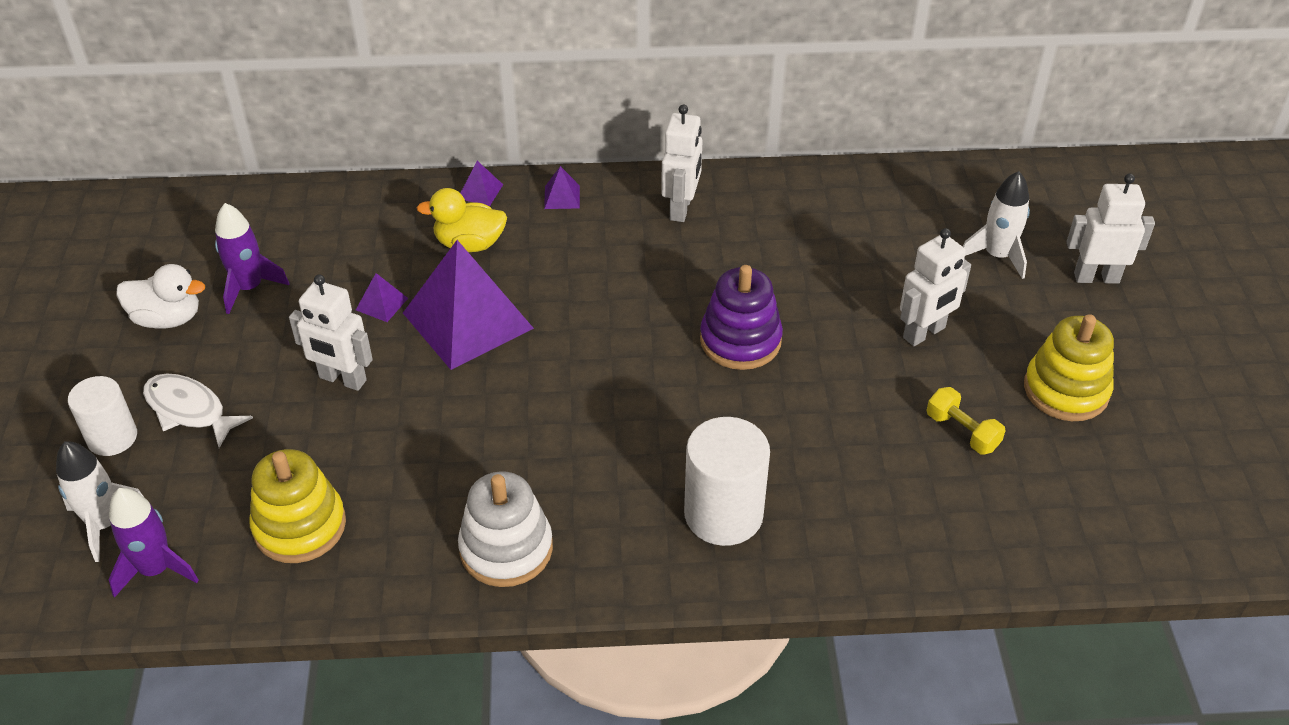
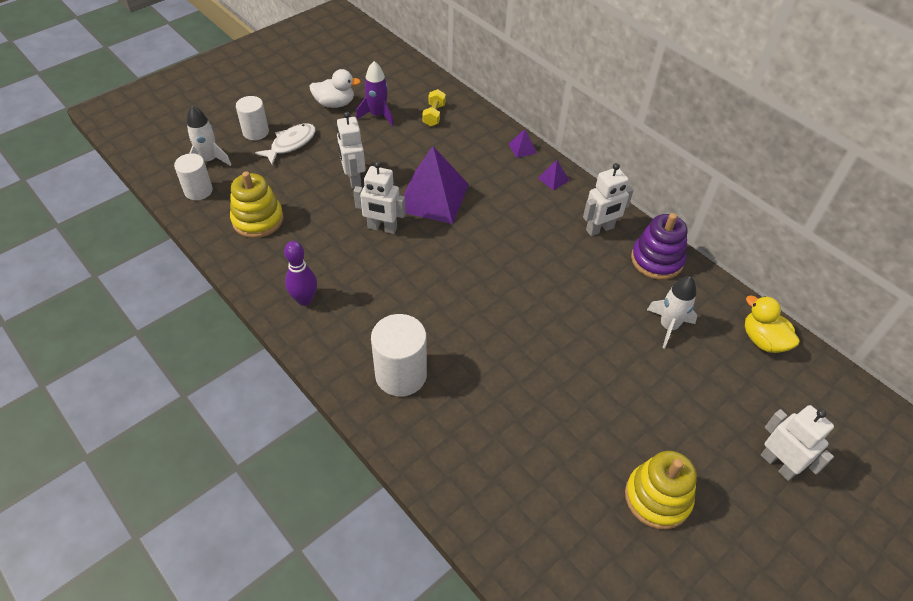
camera: 50 degrees right, 5 degrees up
purple rocket [109,488,199,598] -> white cylinder [174,153,213,200]
white duck [116,264,205,329] -> white duck turned 60 degrees counterclockwise [309,69,361,108]
white fish [143,373,253,448] -> white fish turned 45 degrees clockwise [255,123,316,165]
purple pyramid [356,273,408,322] -> none
yellow duck [417,188,507,252] -> yellow duck moved to [745,295,800,353]
white stacking toy [458,471,553,587] -> purple bowling pin [284,241,317,306]
purple stacking toy [700,265,783,370] -> purple stacking toy moved to [631,213,688,280]
white robot [900,228,971,346] -> white robot moved to [353,161,406,234]
yellow dumbbell [926,387,1006,454] -> yellow dumbbell moved to [422,89,446,126]
white rocket [963,171,1030,279] -> white rocket moved to [647,276,697,349]

